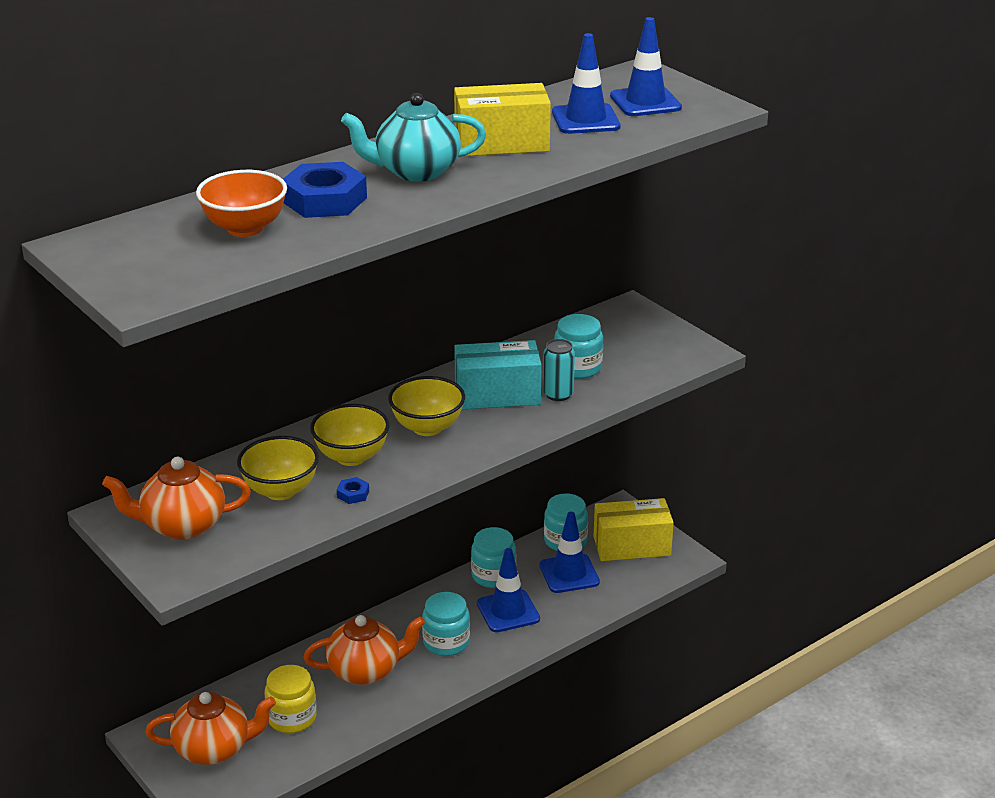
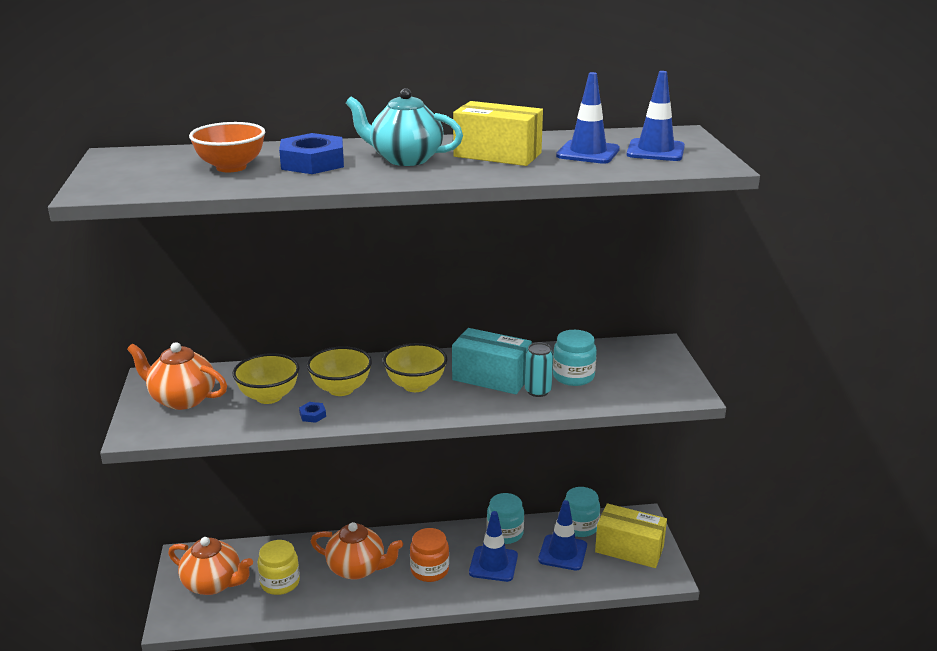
camera: 30 degrees right, 5 degrees down
turquoise jar [422,592,470,656] -> orange jar [410,528,449,582]

